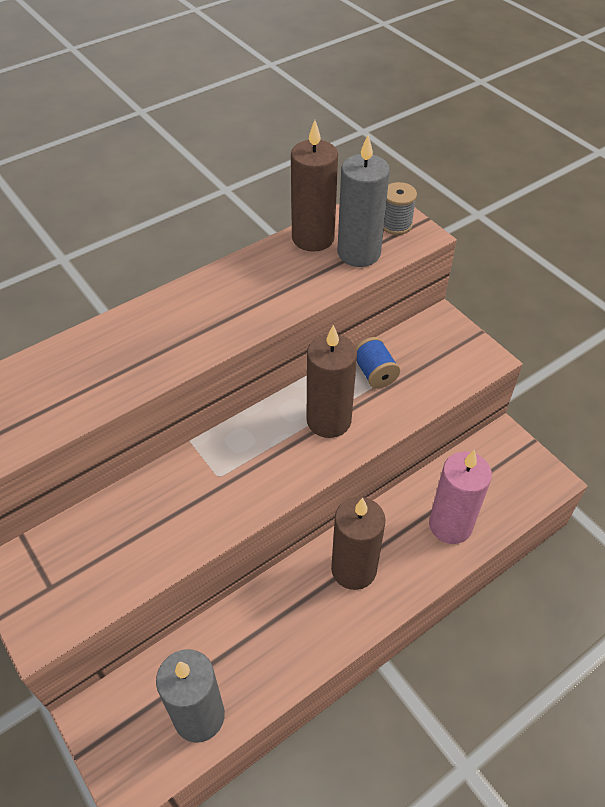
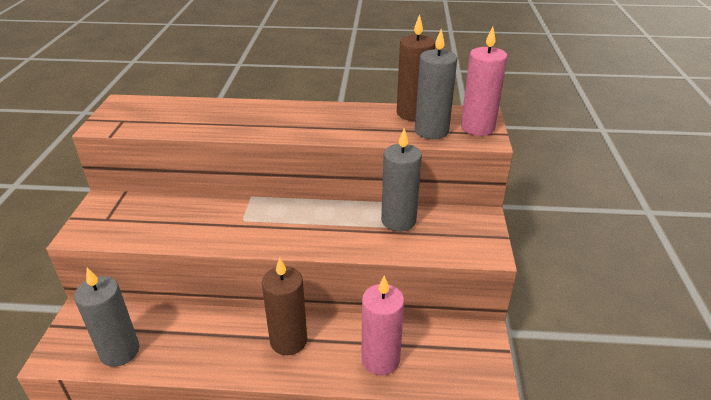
camera: 40 degrees right, 15 degrees down
brown candle [307,325,357,438] -> none
blue spool [356,337,400,389] -> grey candle [381,128,422,232]
grey spool [384,182,417,235] -> pink candle [461,27,508,136]

